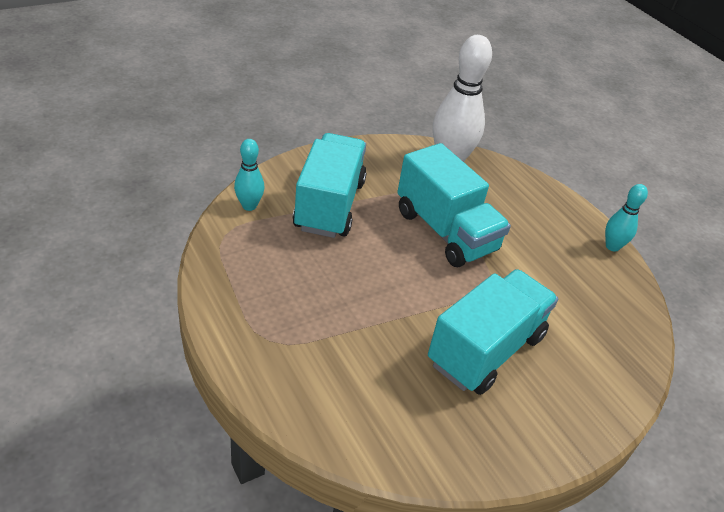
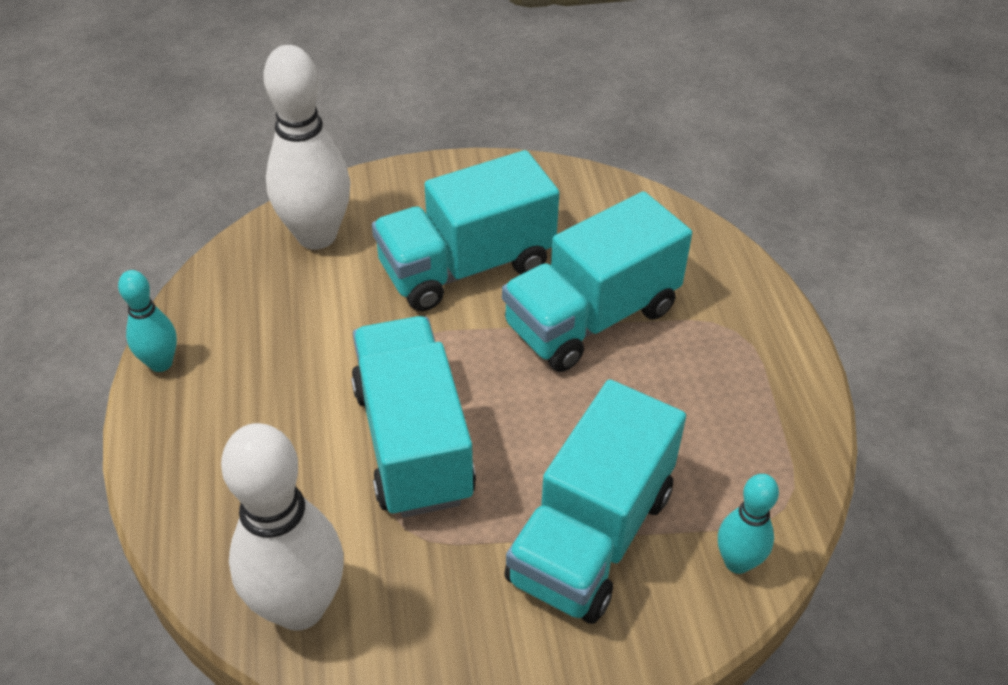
camera: 155 degrees left, 5 degrees up
none -> white bowling pin [263,45,351,249]
none -> turquoise truck [502,191,692,372]

